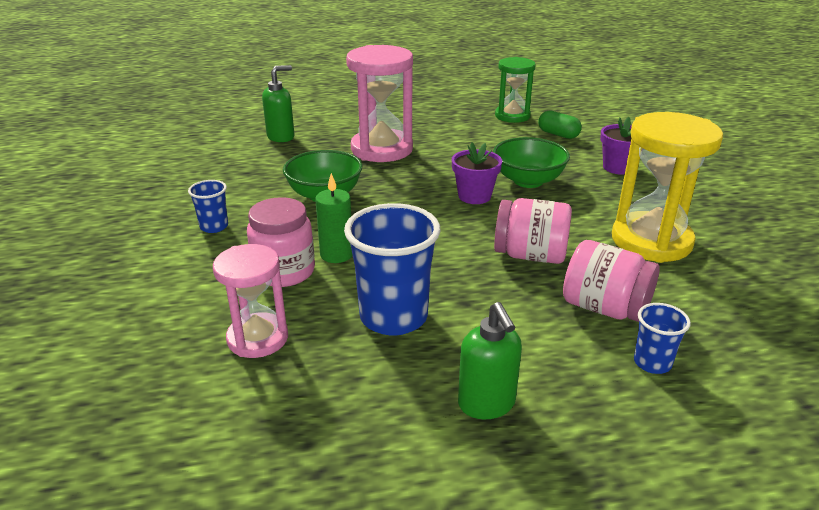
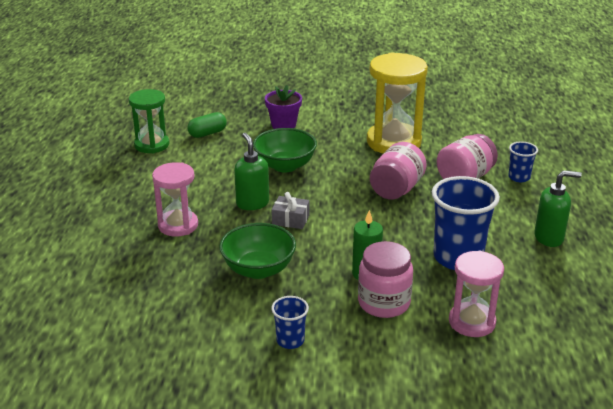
camera: 75 degrees left, 0 degrees up
green soap dispenser [262,65,295,142] -> green soap dispenser moved to [234,133,269,210]
pink hourglass [346,45,413,162] -> pink hourglass [152,162,198,236], size x0.63
purple flower pot [452,142,502,204] -> none
none -> grey gift [271,192,310,229]

